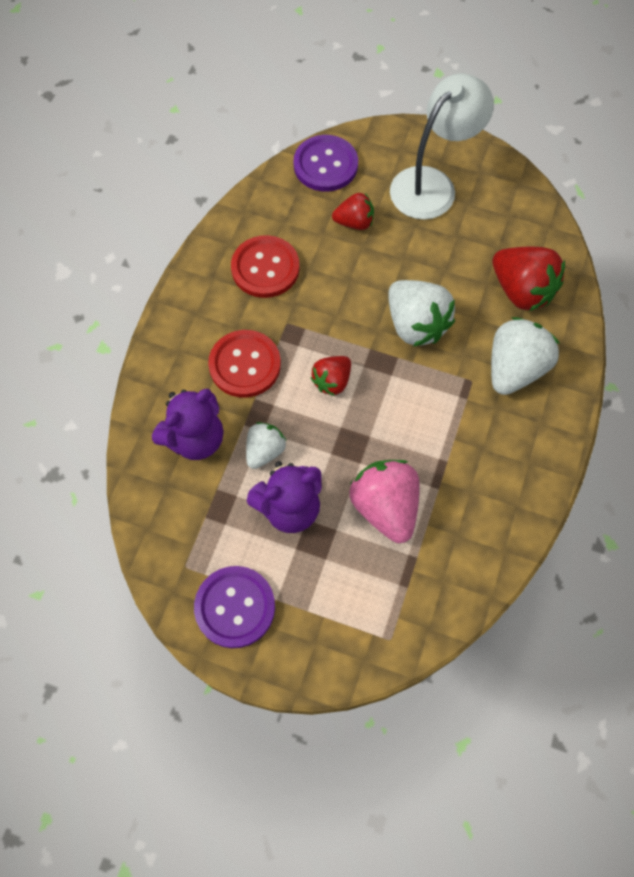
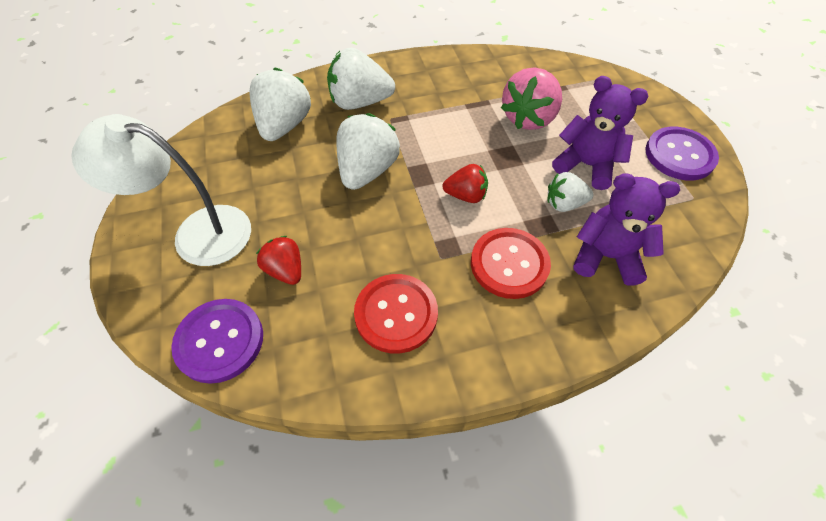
camera: 125 degrees left, 10 degrees down
red strawberry [492,247,565,311] -> white strawberry [249,68,311,141]

